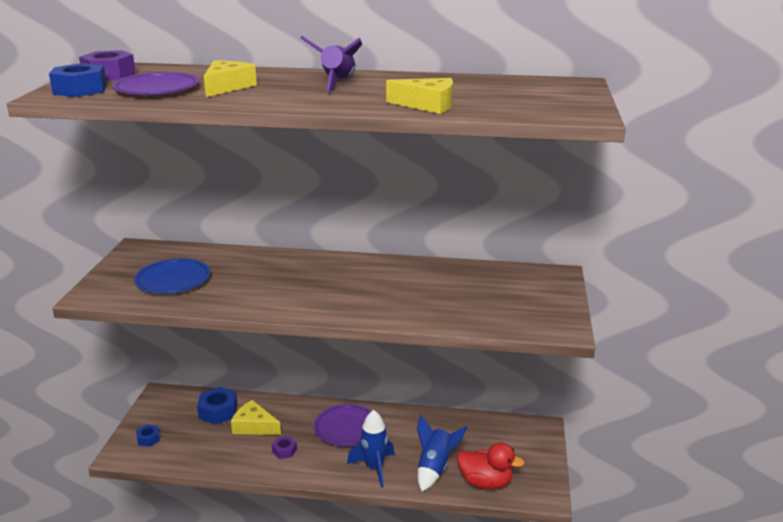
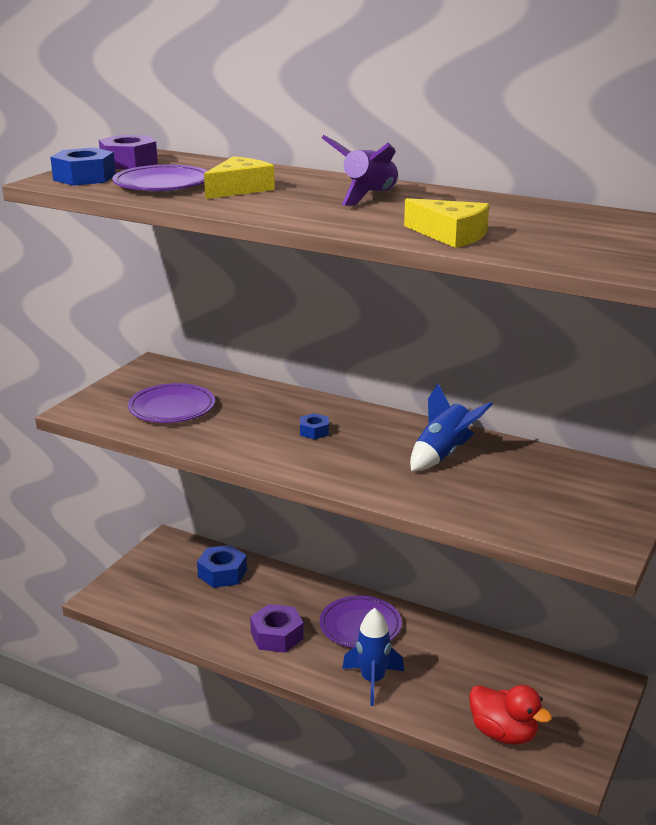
camera: 20 degrees right, 0 degrees up
blue plate [134,258,210,294] -> purple plate [128,383,215,423]
blue nut [136,425,160,447] -> blue nut moved to [300,413,329,439]
yellow cheese [231,400,281,435] -> none
purple nut [272,436,297,459] -> purple nut [250,604,304,653], size x1.78
blue rocket [417,415,467,491] -> blue rocket moved to [410,384,493,471]

